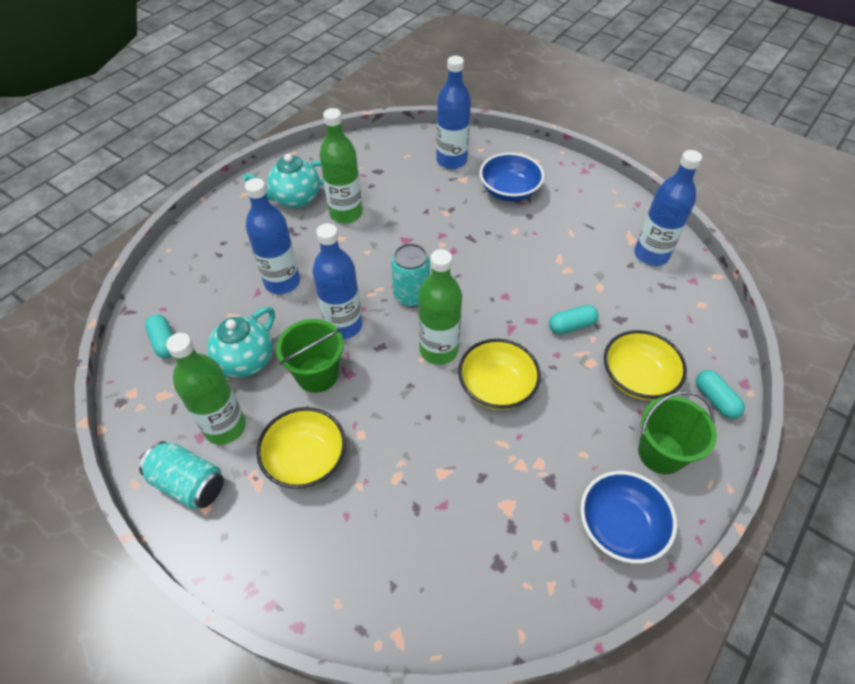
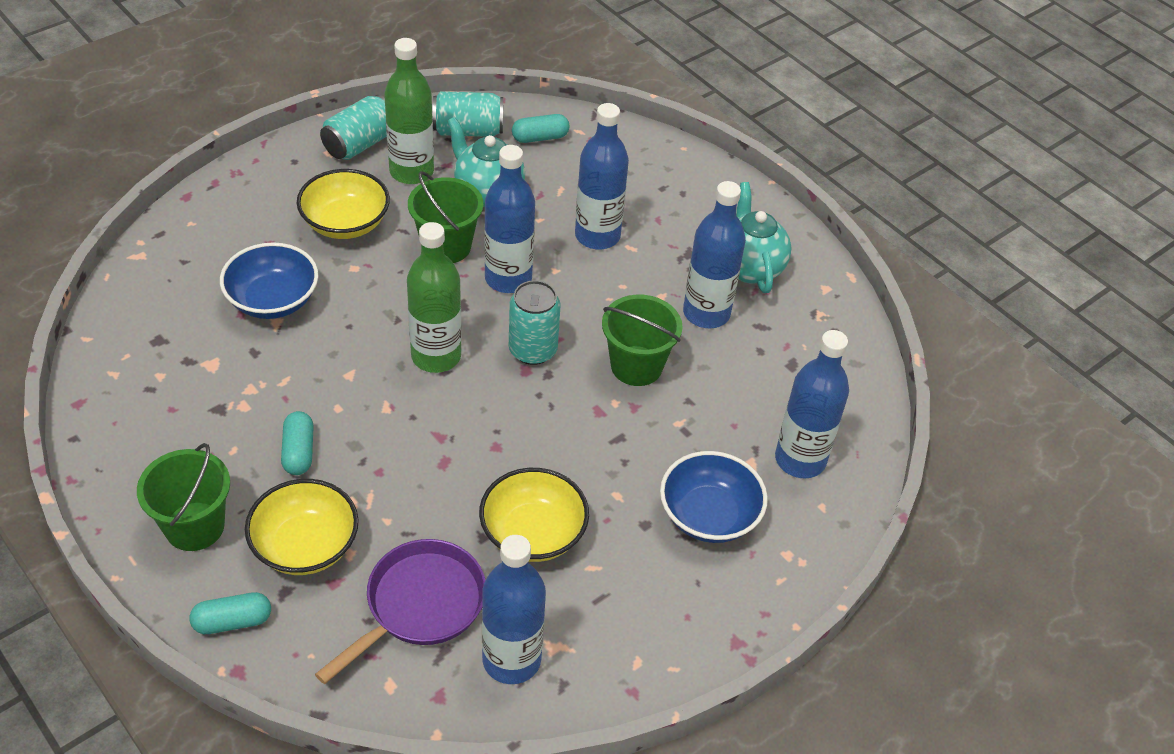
camera: 100 degrees right, 5 degrees down
green bottle [319,108,362,223] -> blue bottle [683,181,746,329]
yellow bowl [458,339,541,410] -> yellow bowl moved to [479,468,589,562]
turquoise capsule [549,305,599,334] -> turquoise capsule moved to [281,411,314,475]
blue bowl [580,471,677,564] -> blue bowl moved to [220,242,318,319]
none -> purple pan [315,539,485,684]
none -> turquoise can [432,91,503,137]
none -> green bucket [602,295,683,386]

